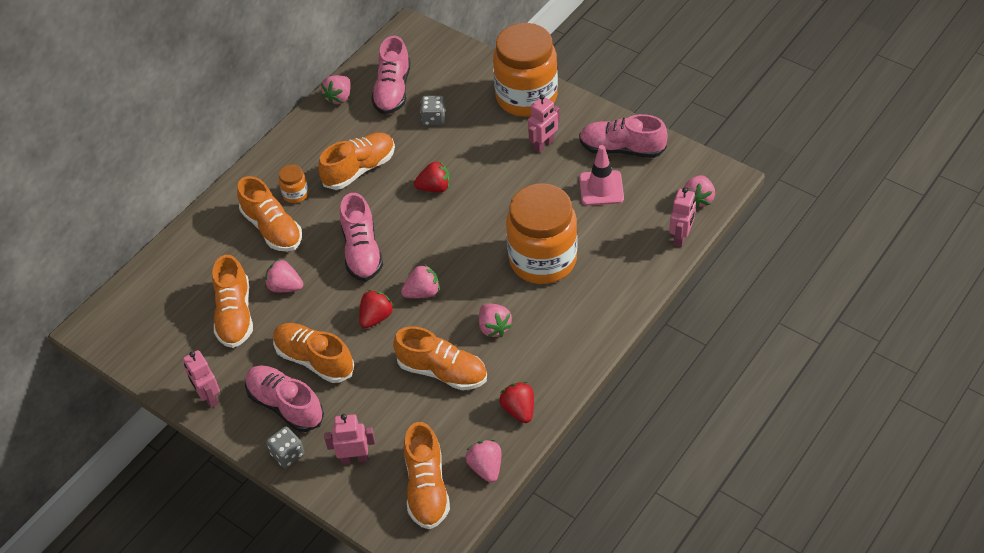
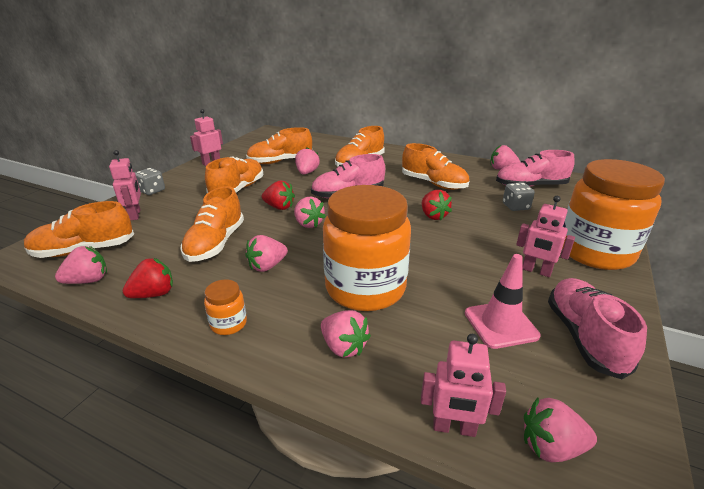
camera: 75 degrees right, 20 degrees down
pink shoe [245,365,324,432] -> none
orange jar [279,165,309,203] -> orange jar moved to [204,280,247,335]
none -> pink strawberry [321,310,371,358]

